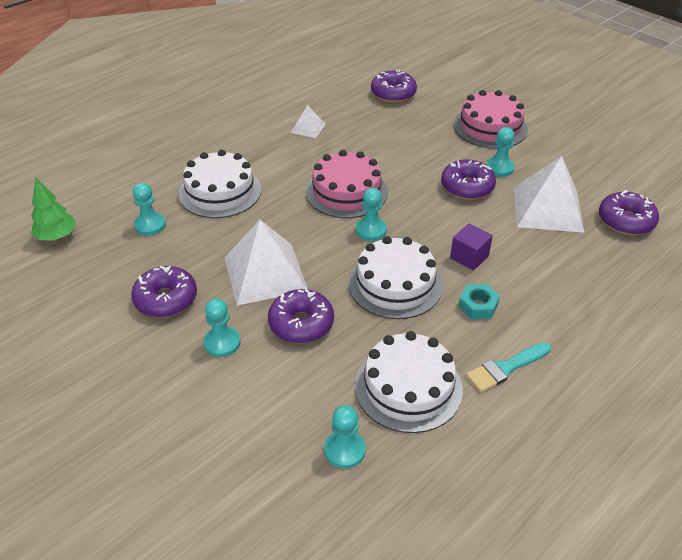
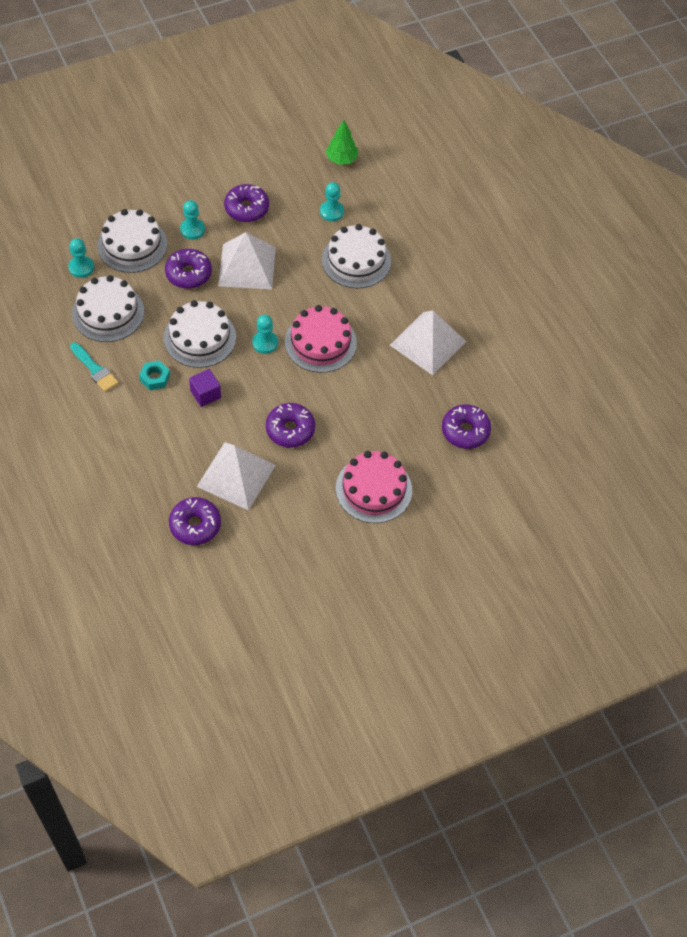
camera: 105 degrees right, 15 degrees up
white pyramid [291,105,326,138] -> white pyramid [390,310,466,375], size x2.09
turquoise brush [466,342,551,392] -> turquoise brush turned 150 degrees clockwise [70,342,119,392]
turquoise pawn [486,127,515,177] -> none
none -> white cake [97,209,167,273]

